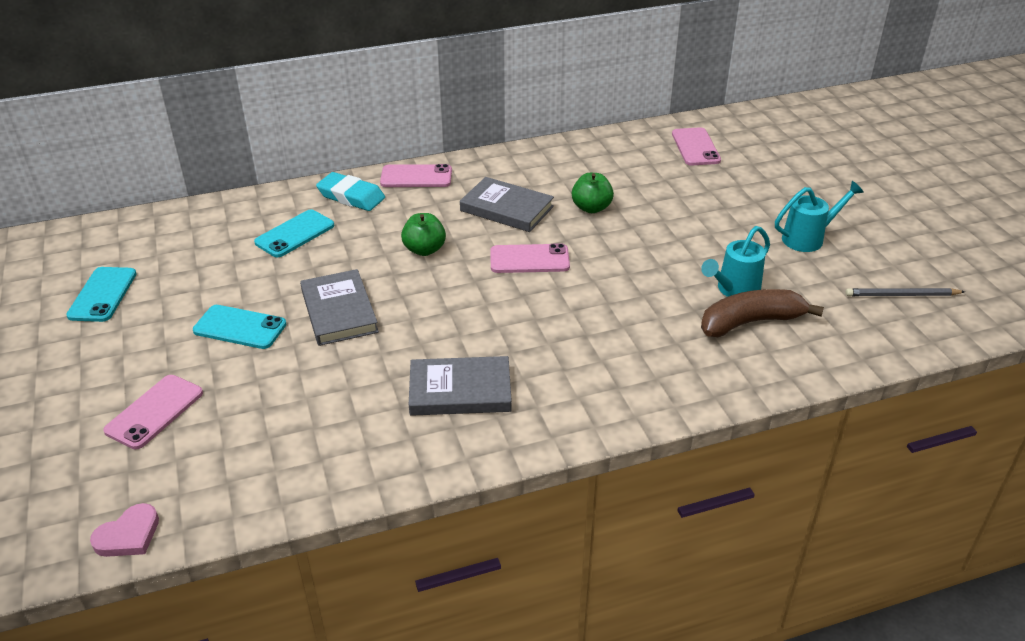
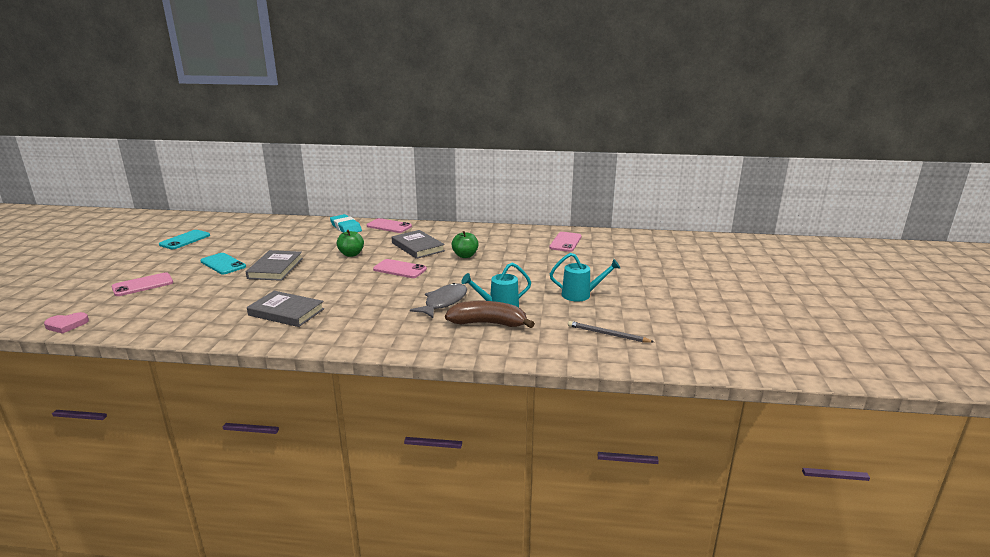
camera: 25 degrees right, 15 degrees down
turquoise phone [254,209,334,257] -> none
none -> grey fish [410,283,467,318]

